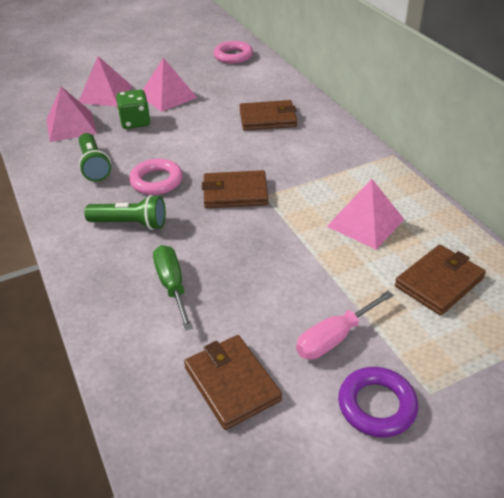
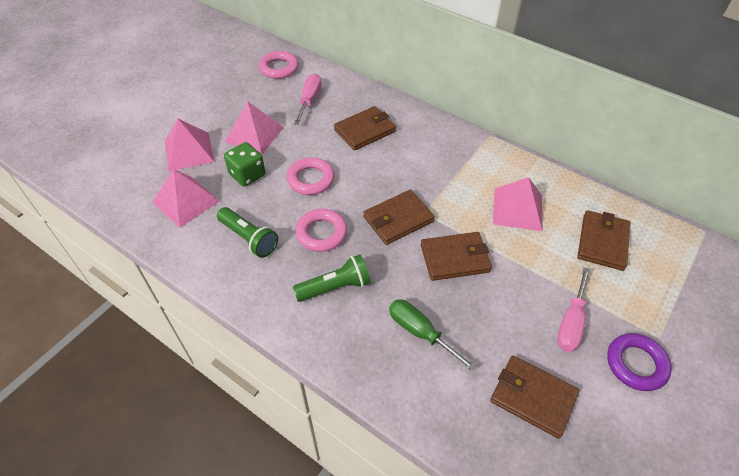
camera: 30 degrees left, 10 degrees up
none -> pink ring [286,158,335,195]
none -> pink screwdriver [294,74,322,125]
none -> brown wallet [421,232,492,281]

